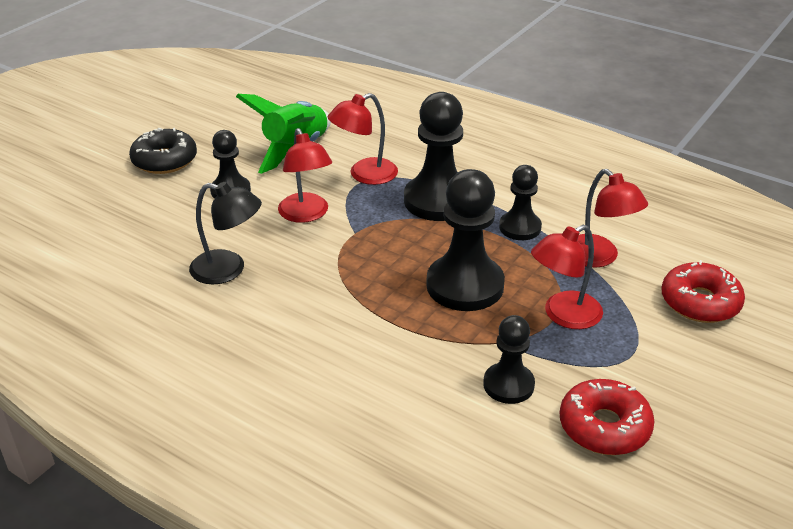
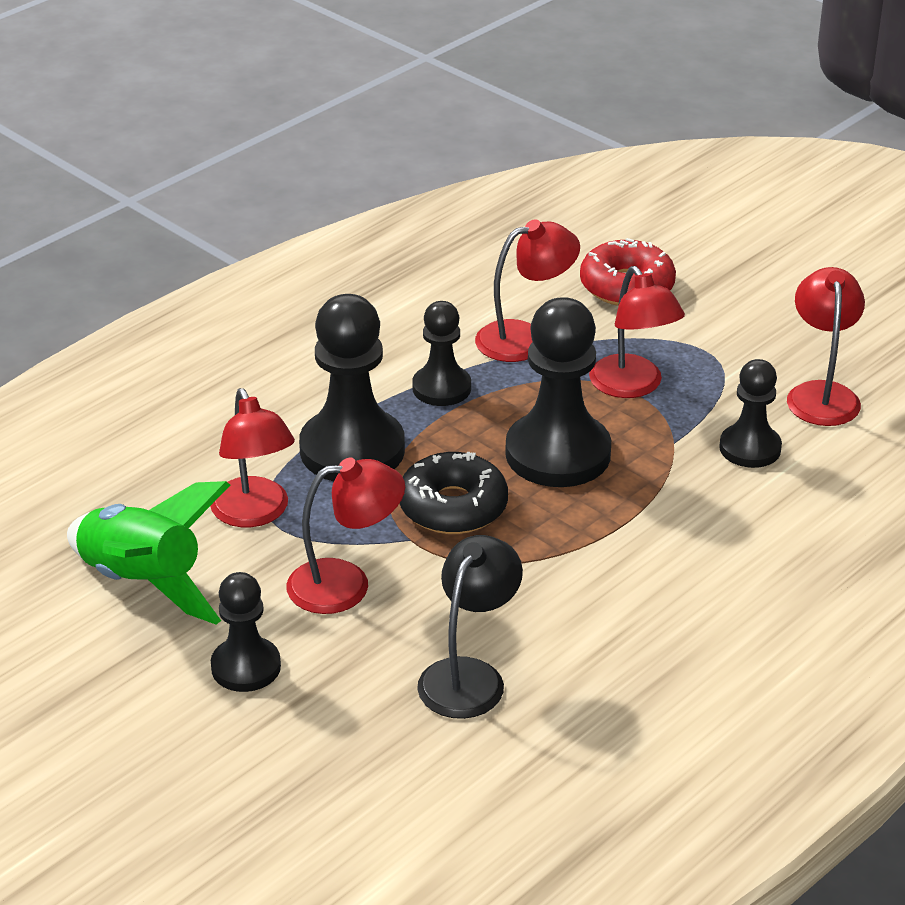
camera: 80 degrees left, 0 degrees up
black donut [129,128,197,174] -> black donut moved to [400,452,508,534]
red donut [560,379,655,455] -> red lamp [787,267,865,426]

